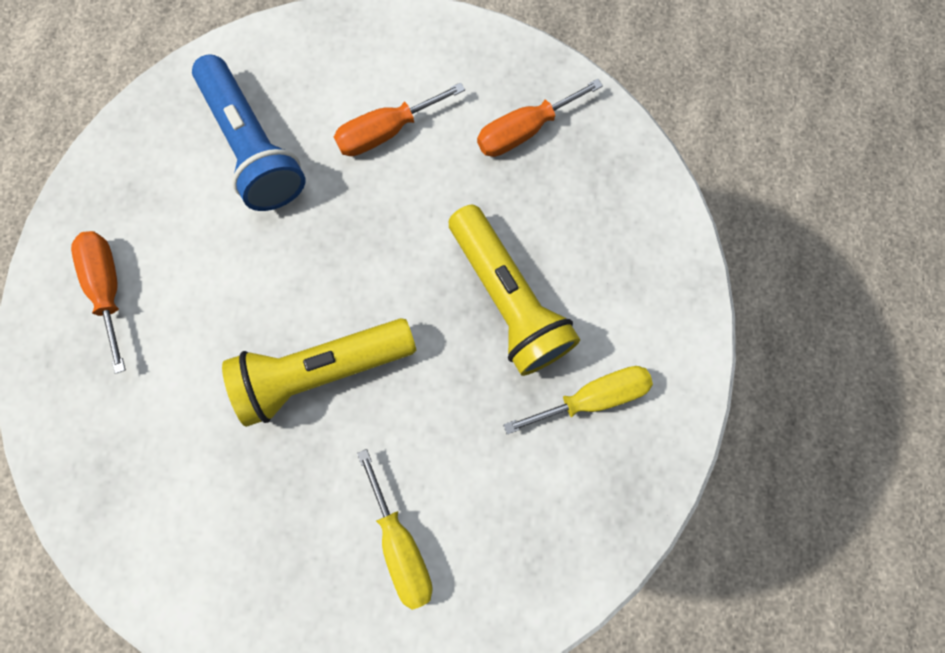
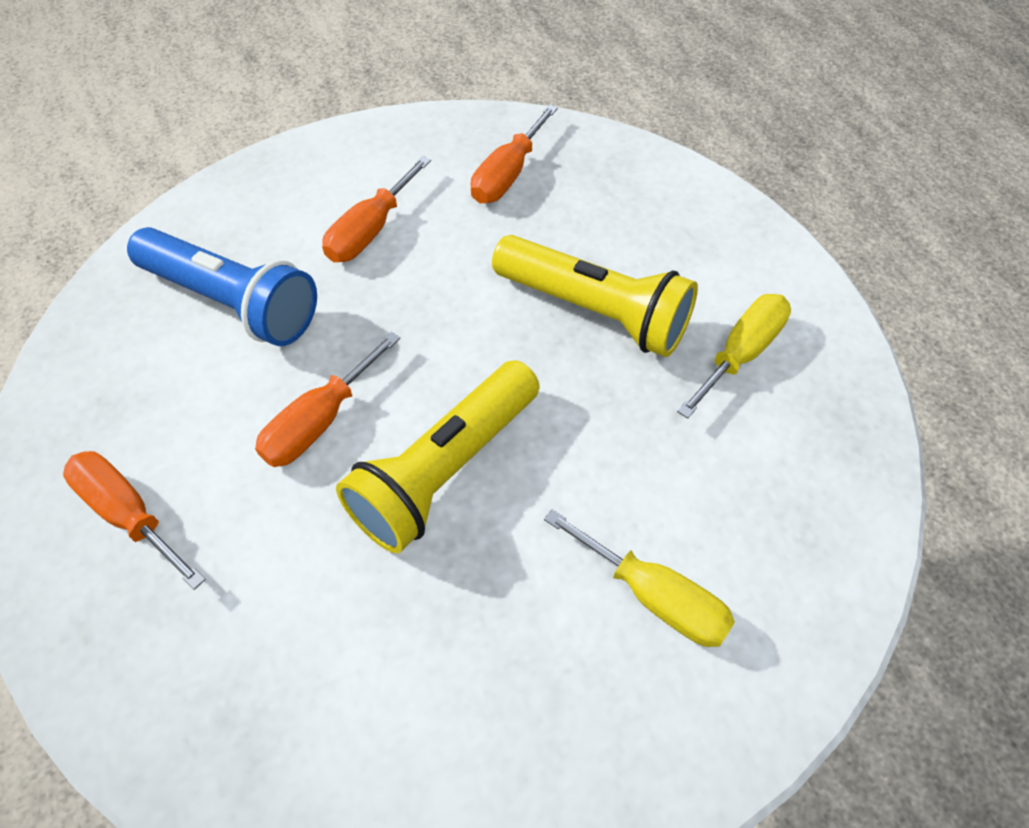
camera: 30 degrees left, 20 degrees down
none -> orange screwdriver [255,332,400,467]

